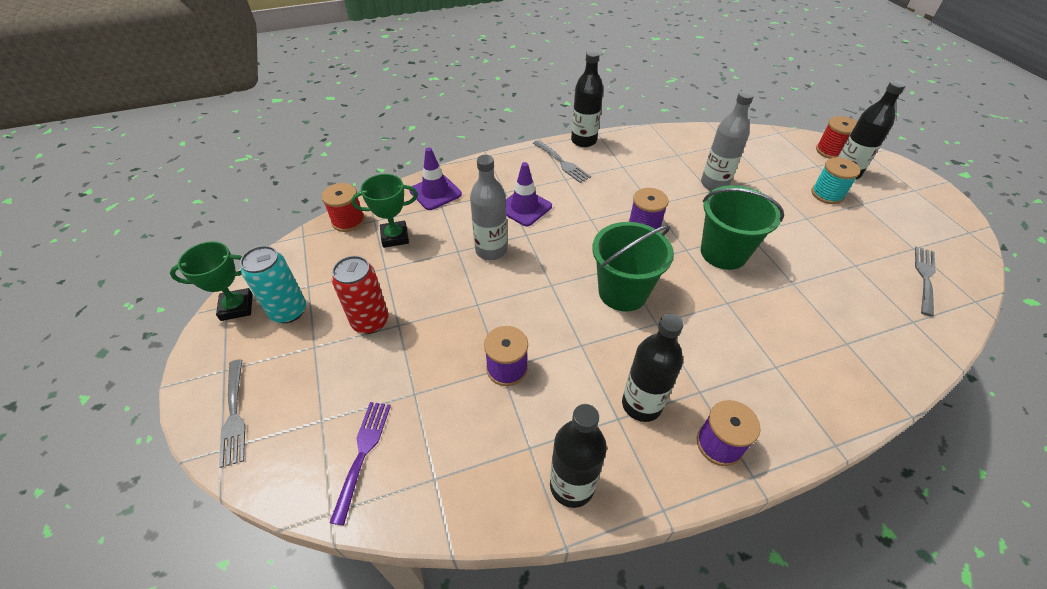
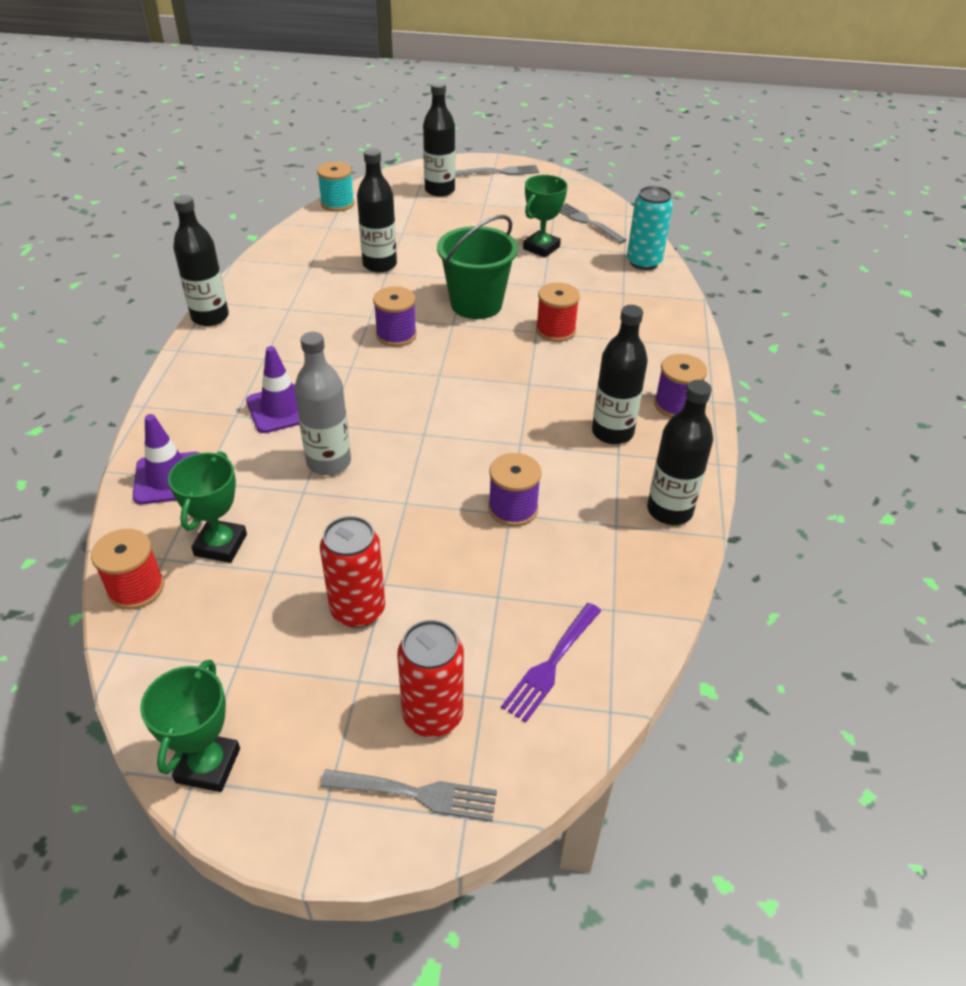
camera: 65 degrees left, 5 degrees down
turquoise can [240,246,306,323] -> turquoise can moved to [627,186,673,270]
purple fork [330,402,391,525] -> purple fork turned 90 degrees counterclockwise [501,603,601,722]
grey fork [533,140,591,183] -> grey fork moved to [455,165,539,176]
green bucket [592,222,674,312] -> none
grey bottle [701,91,754,191] -> black bottle [357,148,397,273]
turquoise spool [811,157,860,204] -> turquoise spool moved to [317,162,355,212]
red spool [816,116,857,159] -> red spool moved to [536,282,580,342]
none -> red can [397,620,464,737]
none -> green trophy [523,175,567,257]

